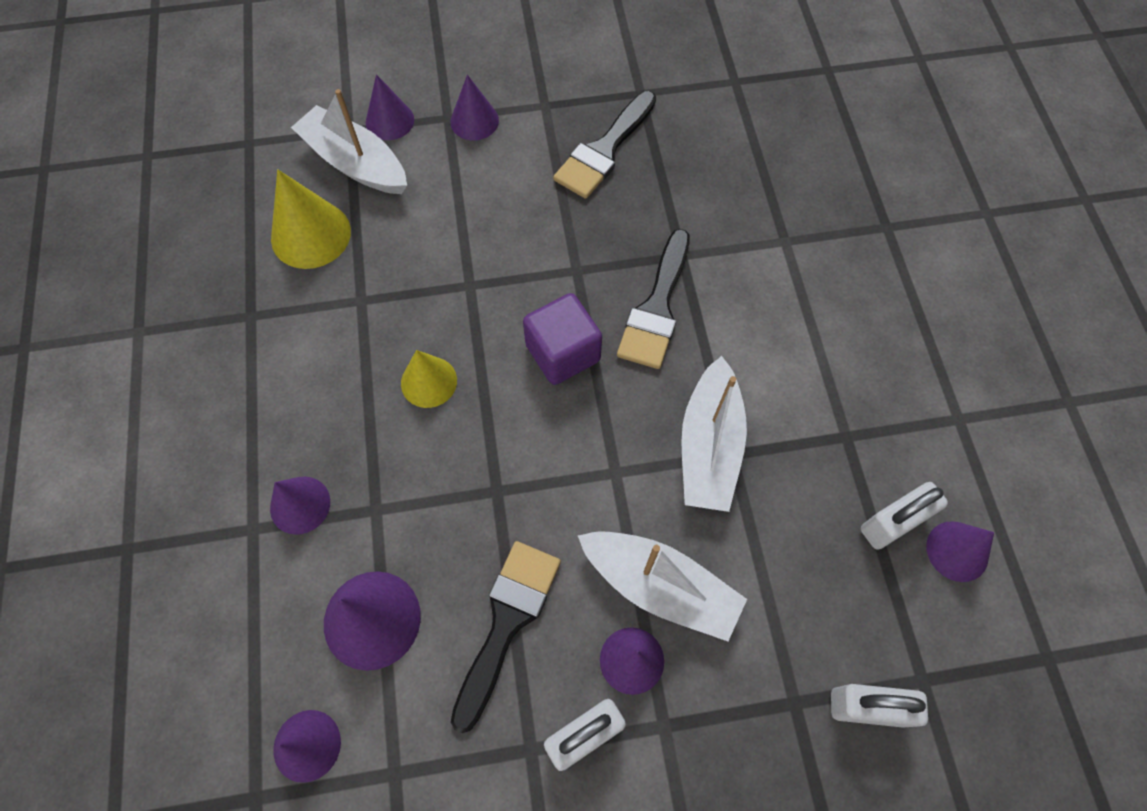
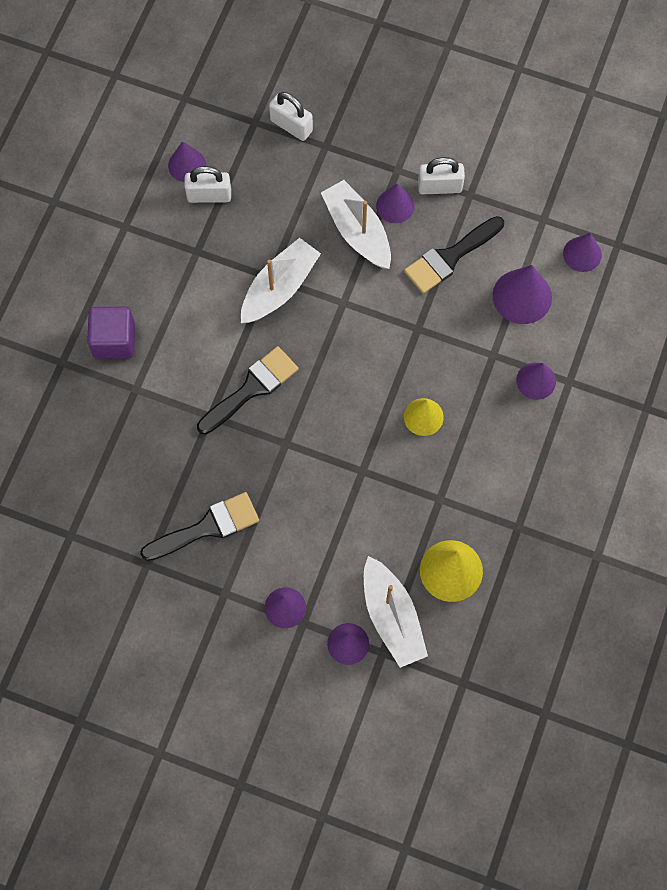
camera: 150 degrees left, 5 degrees up
purple cube [523,293,602,385] -> purple cube moved to [87,307,135,359]

